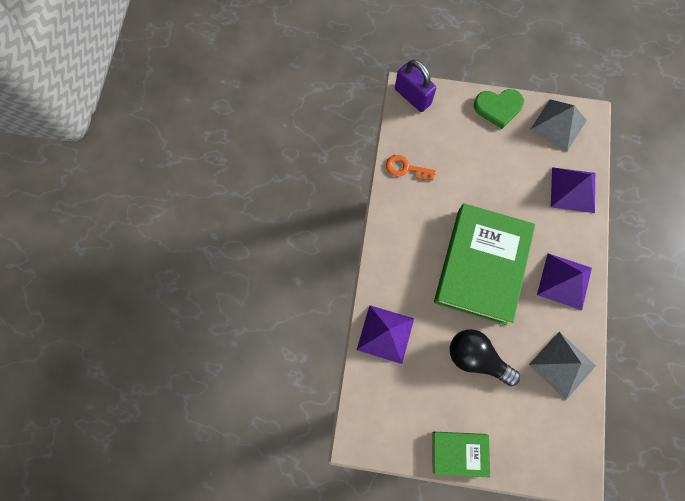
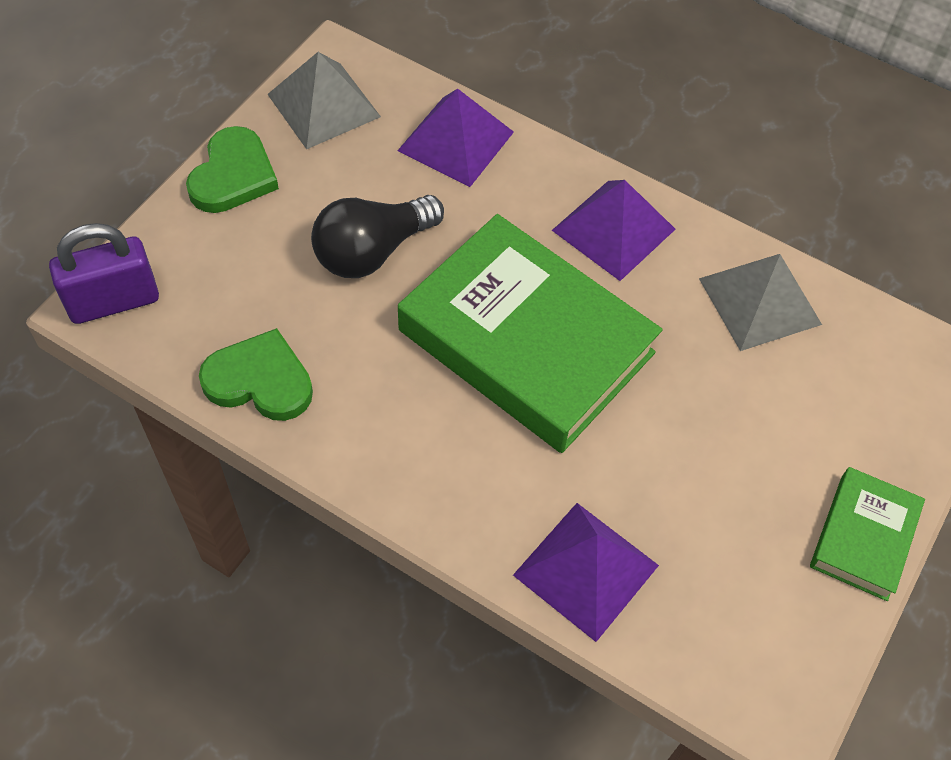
camera: 70 degrees left, 15 degrees down
orange key [386,155,436,181] -> green heart [199,328,313,421]
black light bulb [450,329,520,386] -> black light bulb moved to [311,195,444,278]

